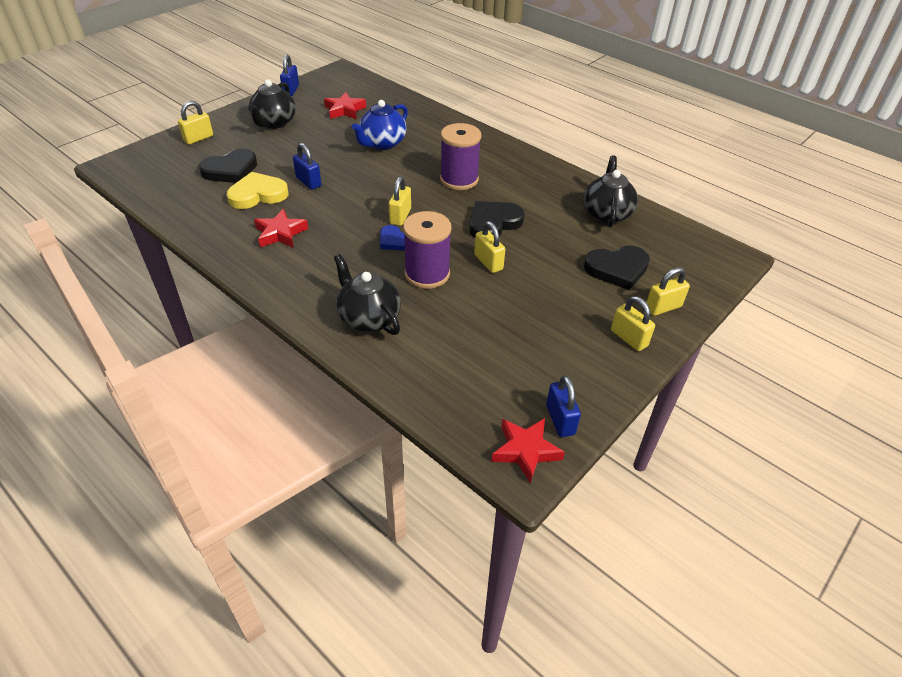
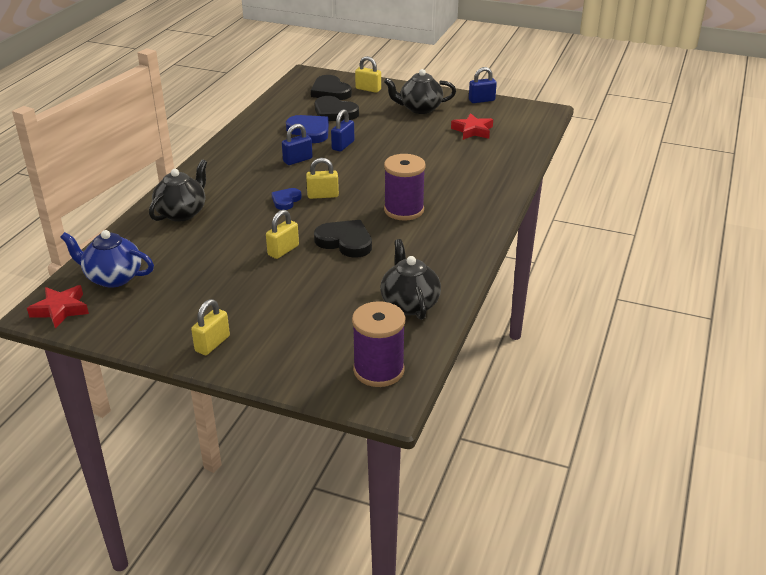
camera: 70 degrees right, 10 degrees down
yellow heart [226,172,288,209] -> blue heart [286,115,329,143]
red star [254,209,308,248] -> none
blue teapot [352,100,408,150] -> blue teapot moved to [60,230,154,288]
purple spool [403,211,452,289] -> purple spool moved to [352,301,405,387]
blue padlock [546,375,581,437] -> blue padlock moved to [282,124,312,165]
black teapot [583,156,638,227] -> black teapot turned 90 degrees counterclockwise [380,239,441,320]
black heart [584,246,650,290] -> black heart moved to [311,75,352,100]
yellow padlock [646,267,690,316] -> none

